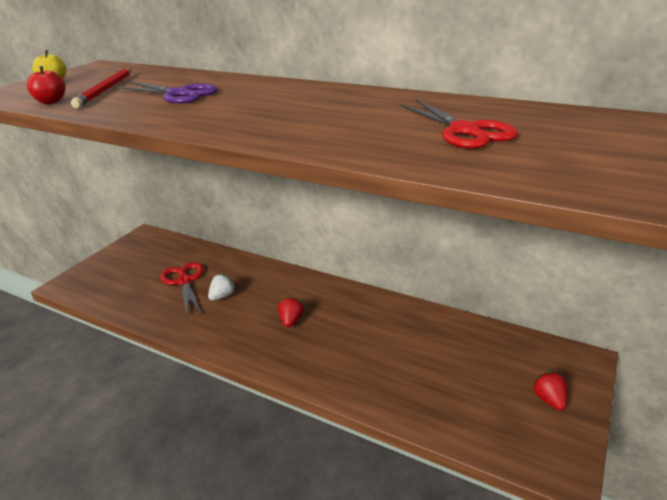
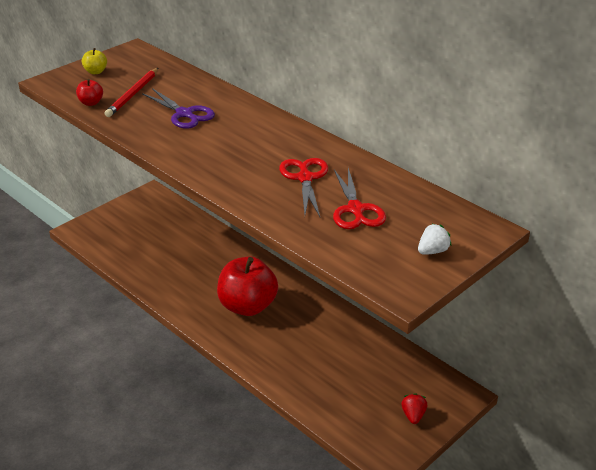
camera: 15 degrees right, 5 degrees up
red scissors [161,262,204,315] -> red scissors moved to [279,158,328,217]
white strawberry [208,274,236,301] -> white strawberry moved to [418,223,452,255]
red strawberry [278,296,304,327] -> red apple [217,256,278,316]

